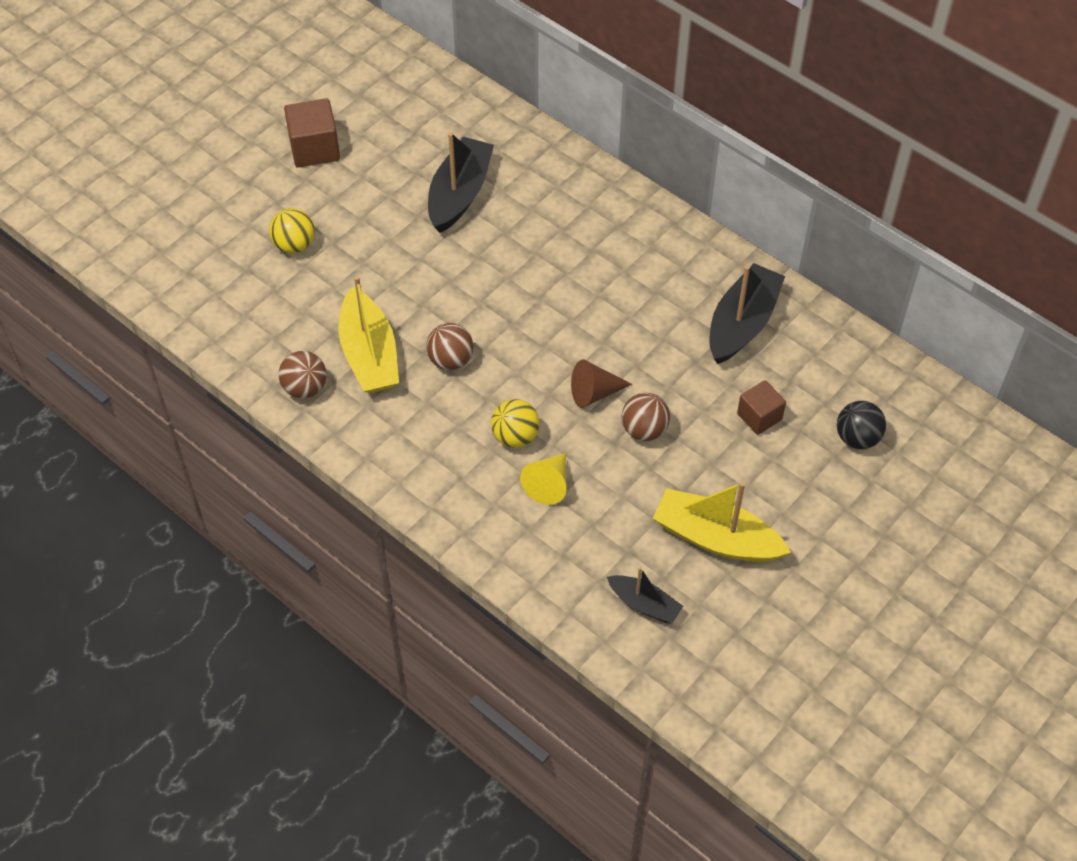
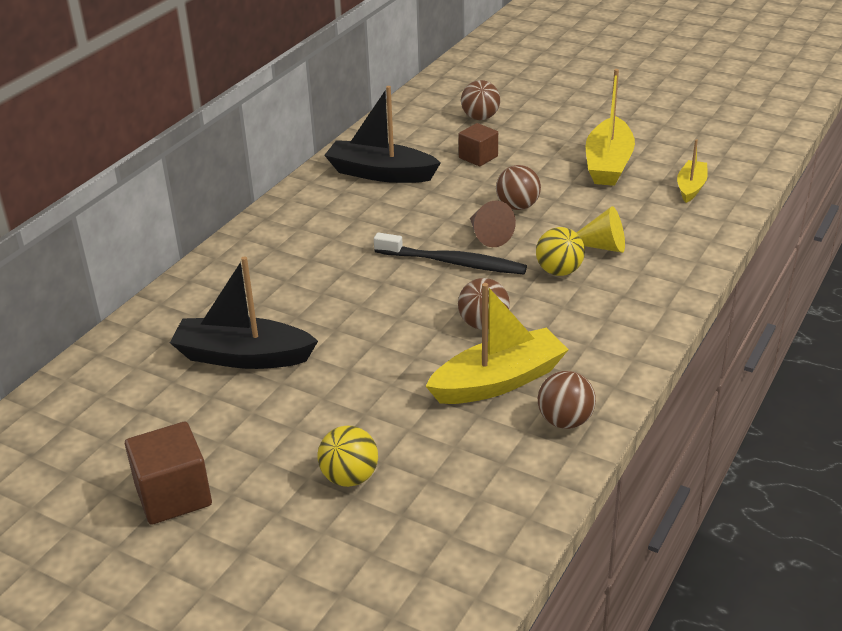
camera: 100 degrees left, 20 degrees down
black boat [607,567,683,624] -> yellow boat [677,139,708,203]
black ball [837,401,886,449] -> brown ball [461,80,500,120]
none -> black toothbrush [374,233,527,274]

